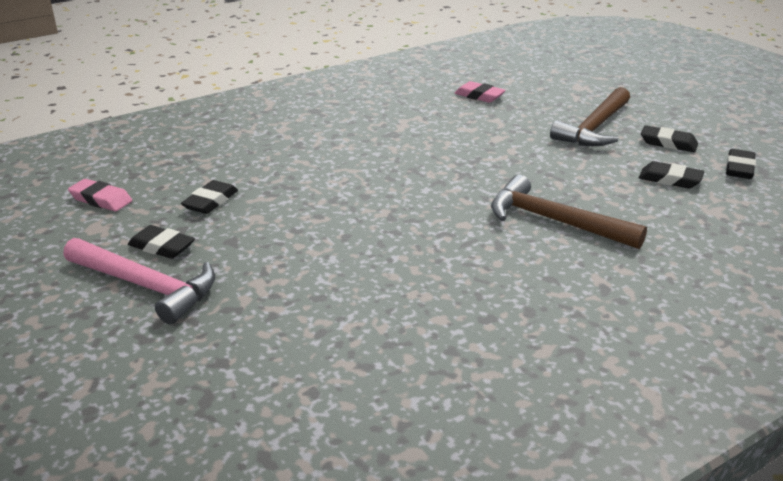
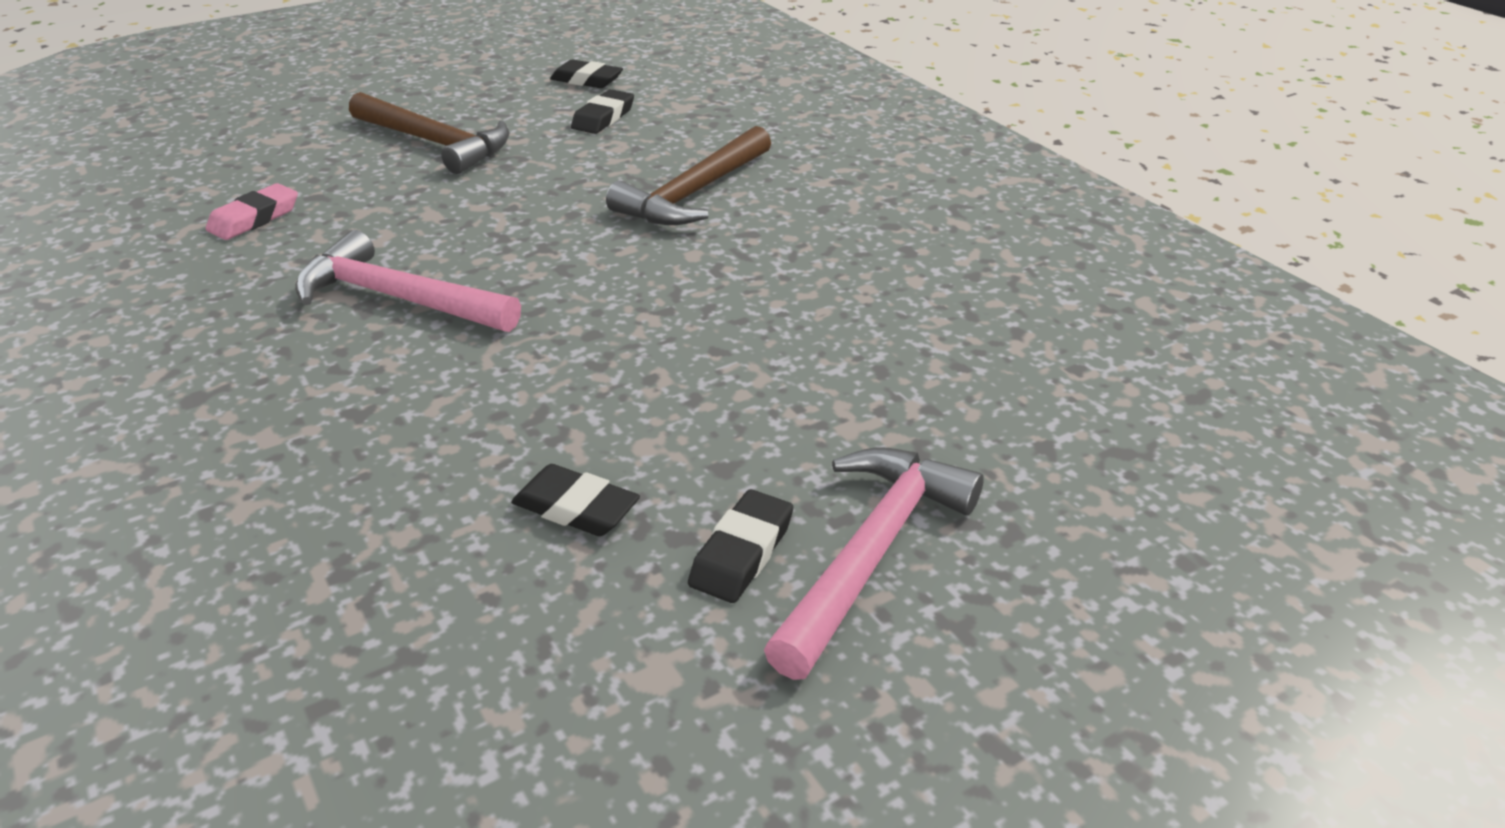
camera: 90 degrees left, 5 degrees up
pink eraser [68,179,132,211] -> none
black eraser [641,125,698,152] -> none
none -> pink hammer [295,230,521,332]

